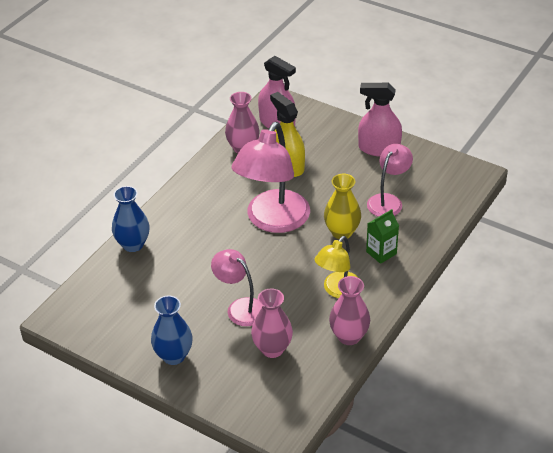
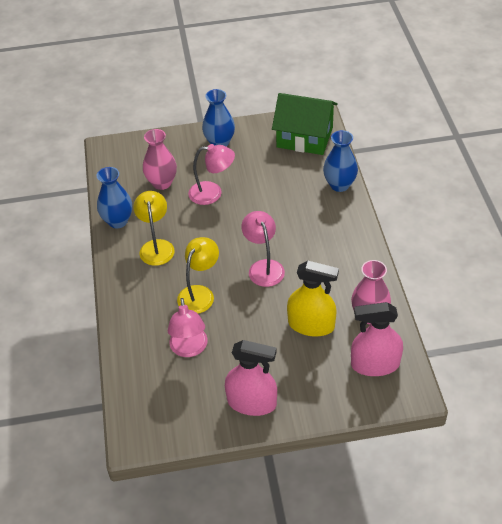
camera: 140 degrees right, 5 degrees up
pink lamp [231,122,310,233] -> pink lamp [241,211,285,287], size x0.56
yellow vase [324,174,361,239] -> yellow lamp [177,237,219,313]
pink vase [329,276,370,345] -> blue vase [97,167,132,228]
pink spray bottle [358,83,402,156] -> pink spray bottle turned 45 degrees clockwise [225,340,277,416]
green carton [366,209,399,264] -> none
none -> green house [272,93,338,155]

